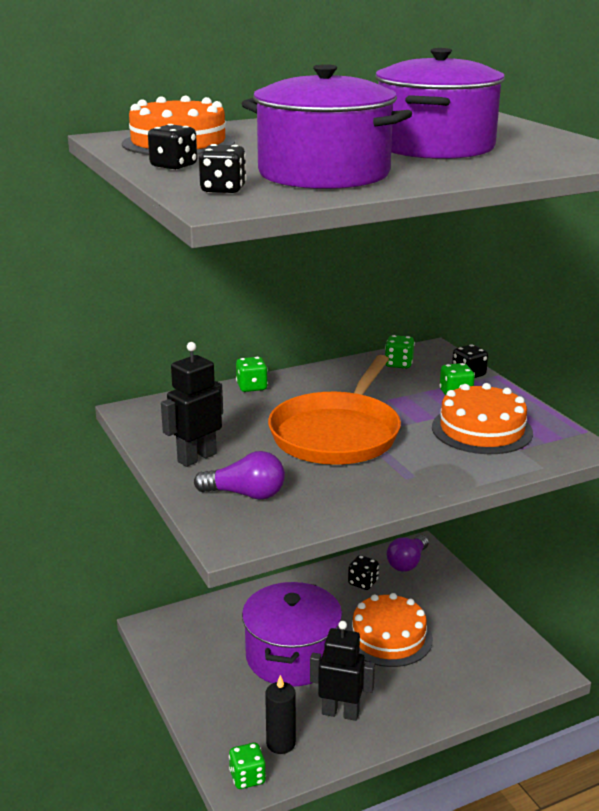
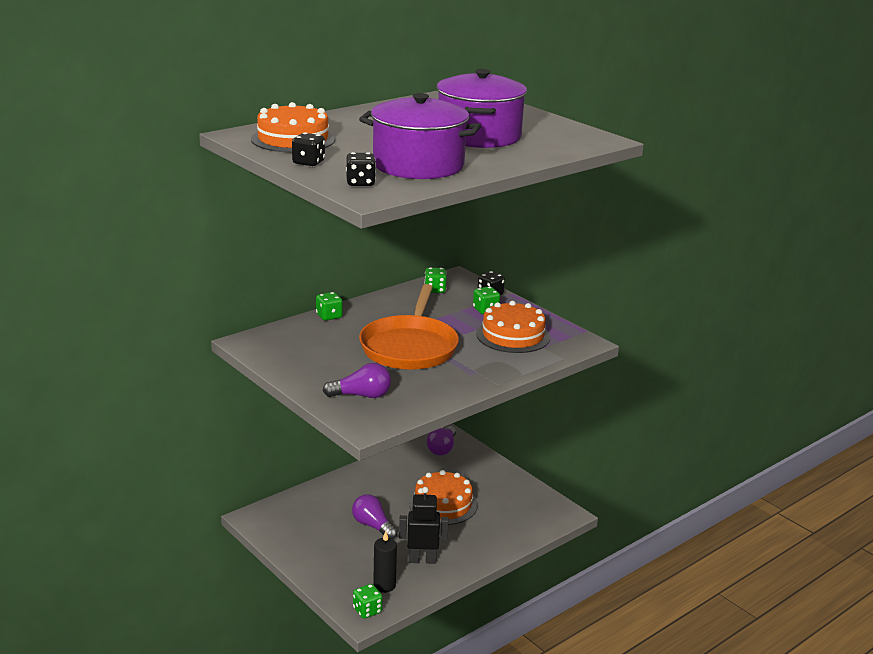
camera: 15 degrees left, 0 degrees up
black robot [161,342,223,467] -> none
purple pot [242,582,342,687] -> purple light bulb [352,494,398,539]
black dice [348,555,379,590] -> none

